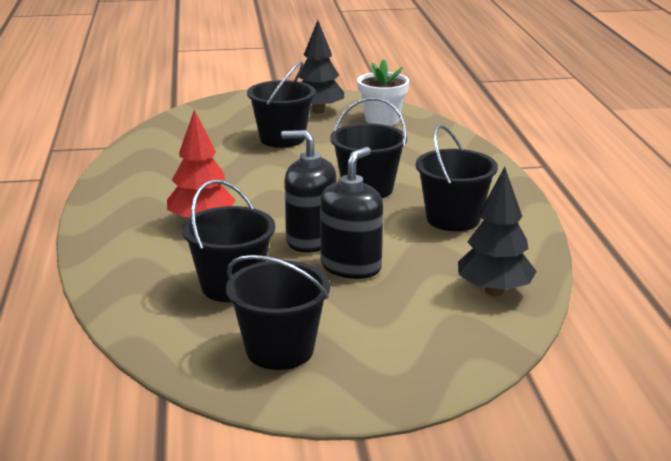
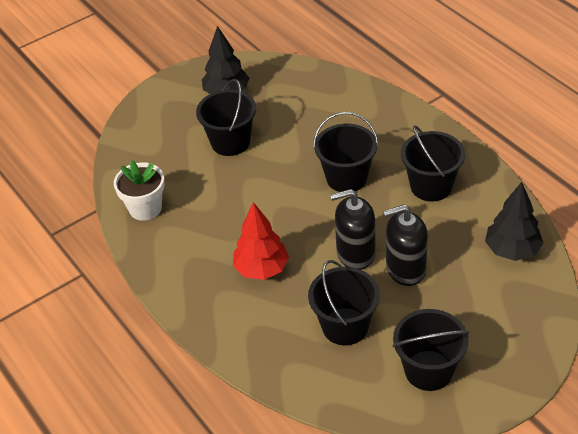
camera: 25 degrees left, 20 degrees up
black soap dispenser [320,147,383,279] -> black soap dispenser turned 105 degrees counterclockwise [383,204,428,286]
white flower pot [357,59,409,126] -> white flower pot moved to [114,161,165,221]

